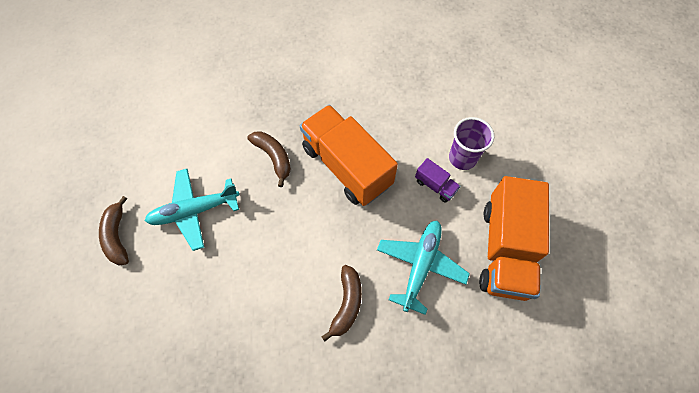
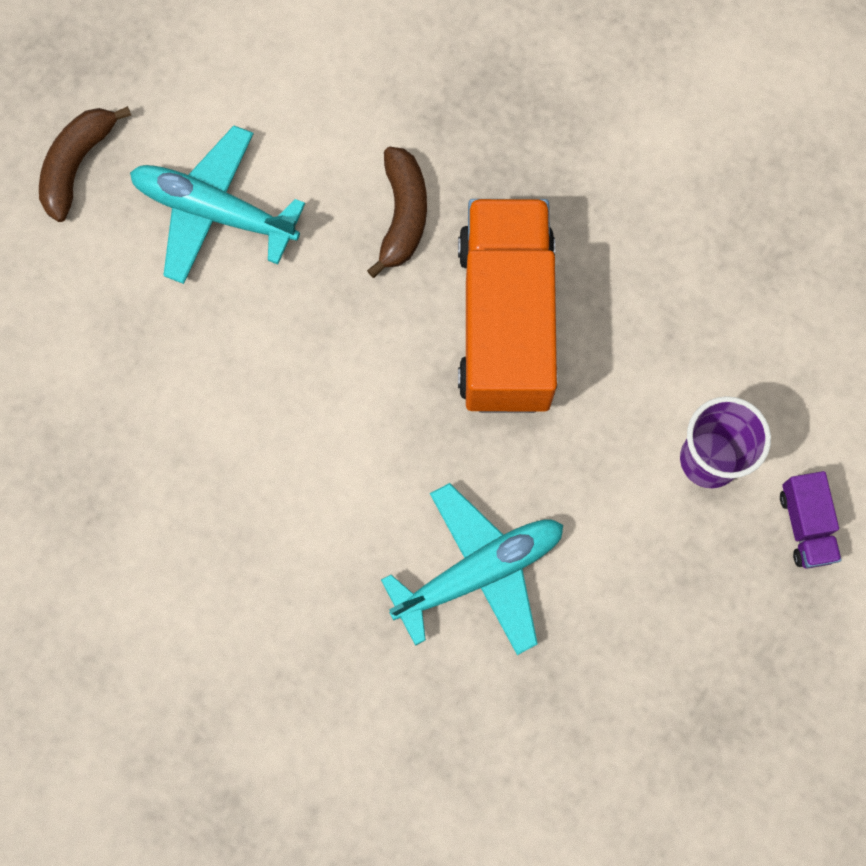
camera: 40 degrees right, 10 degrees up
brown banana [321,265,362,342] -> none
purple truck [415,158,461,203] -> purple truck moved to [780,471,841,569]
orange truck [479,176,549,301] -> none

